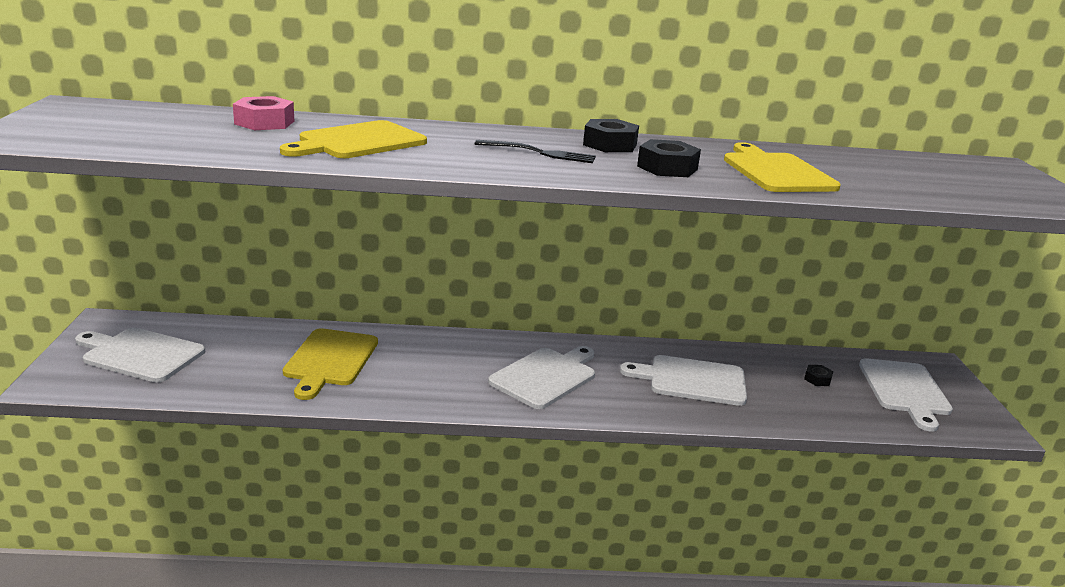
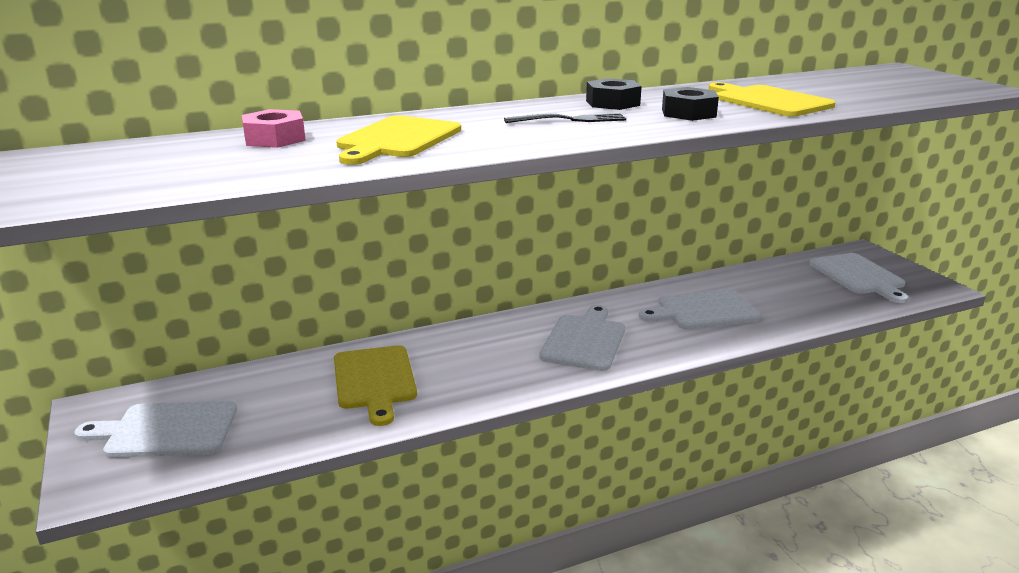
camera: 20 degrees left, 0 degrees up
black nut [804,365,833,386] -> none

